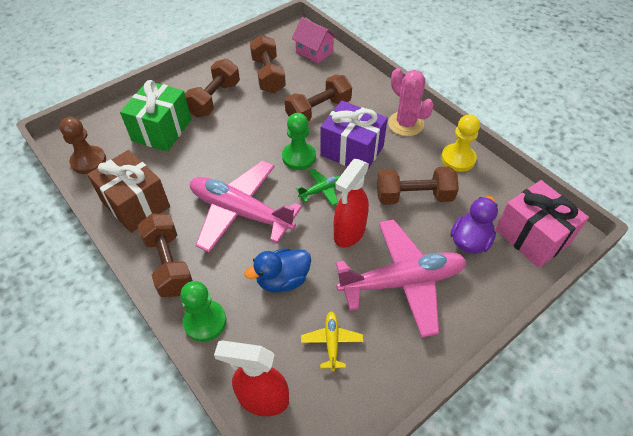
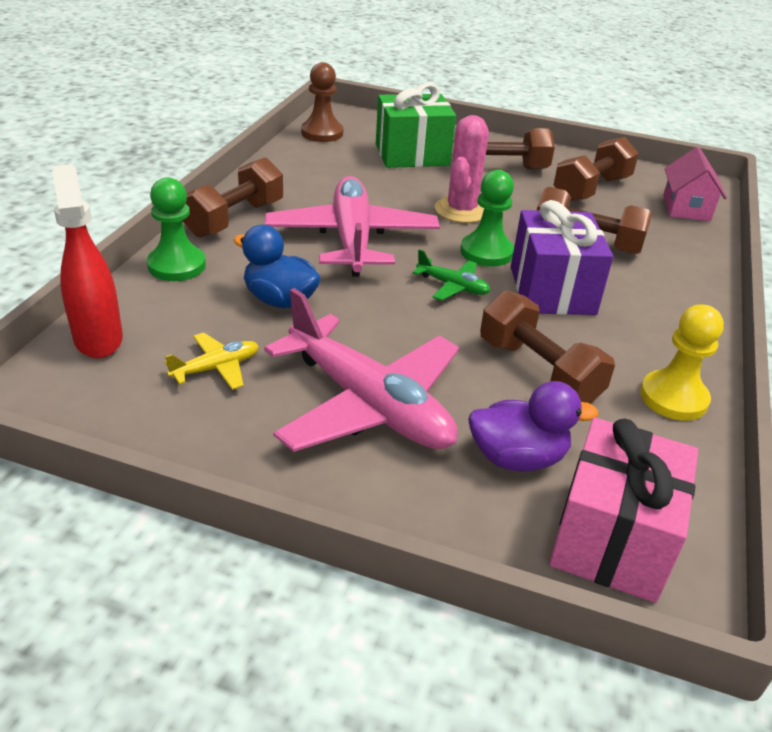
camera: 55 degrees right, 15 degrees down
brown gift [87,150,170,233] -> none
red spray bottle [334,159,369,247] -> none
pink cactus [388,68,434,136] -> pink cactus moved to [435,115,489,223]

